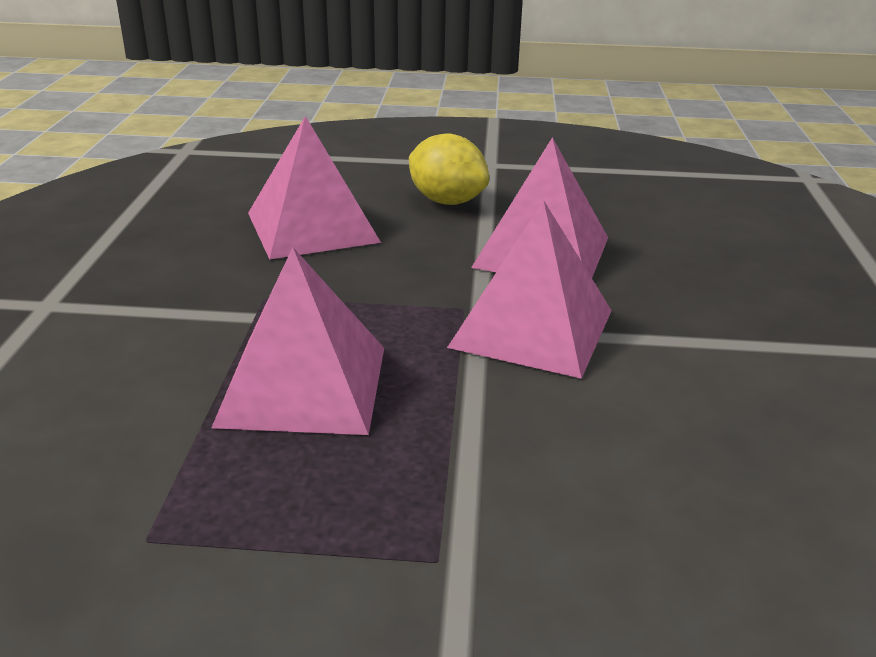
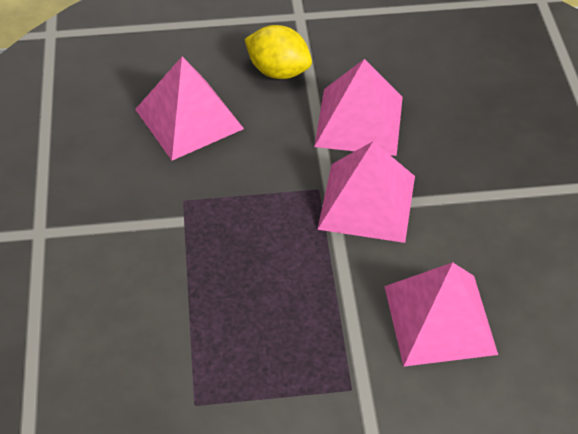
camera: 10 degrees left, 20 degrees up
pink pyramid [211,247,384,435] -> pink pyramid moved to [384,262,498,367]

